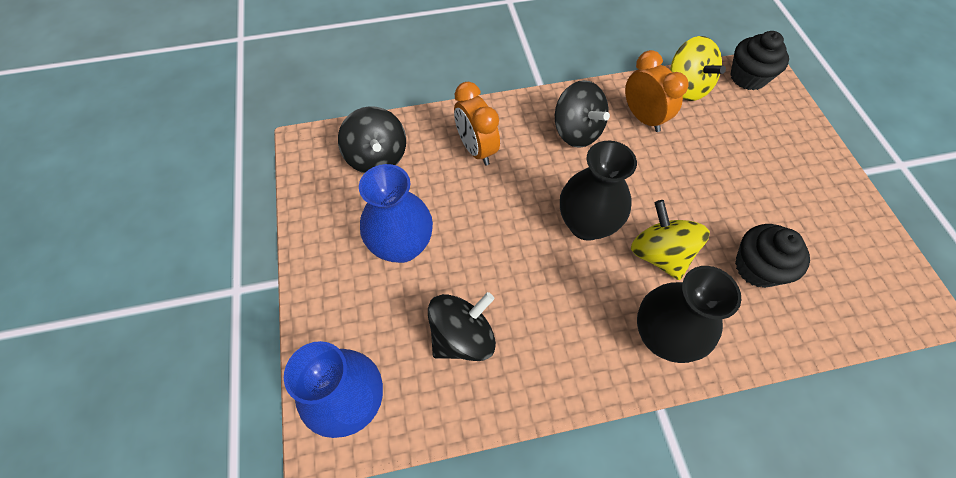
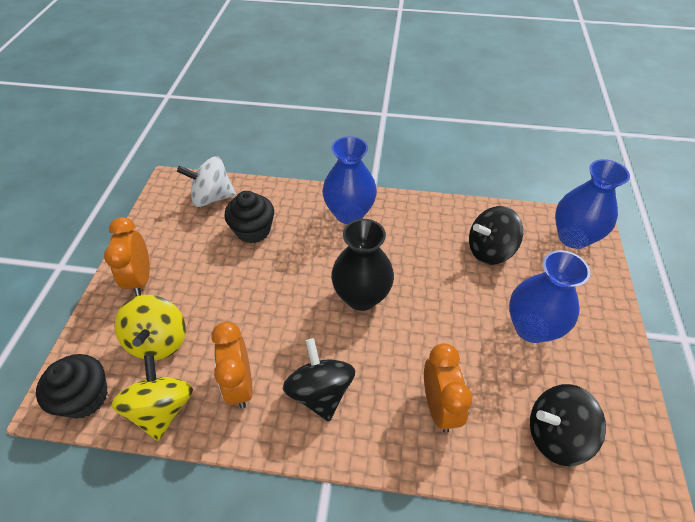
camera: 160 degrees left, 10 degrees down
black spinning top [338,106,406,173] -> black spinning top turned 90 degrees counterclockwise [530,384,606,466]
yellow spinning top [631,200,710,280] -> yellow spinning top moved to [114,295,186,360]
black vase [637,266,741,363] -> blue vase [322,136,377,224]
none -> orange clock [104,217,150,296]
none -> white spinning top [177,157,236,207]

